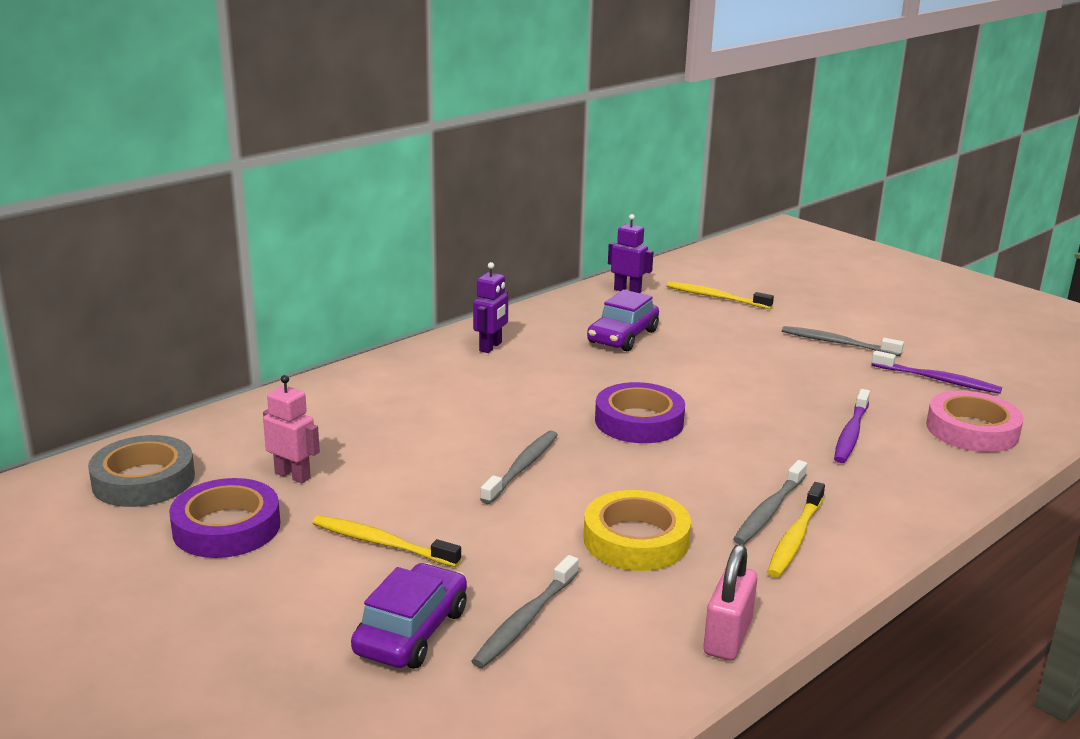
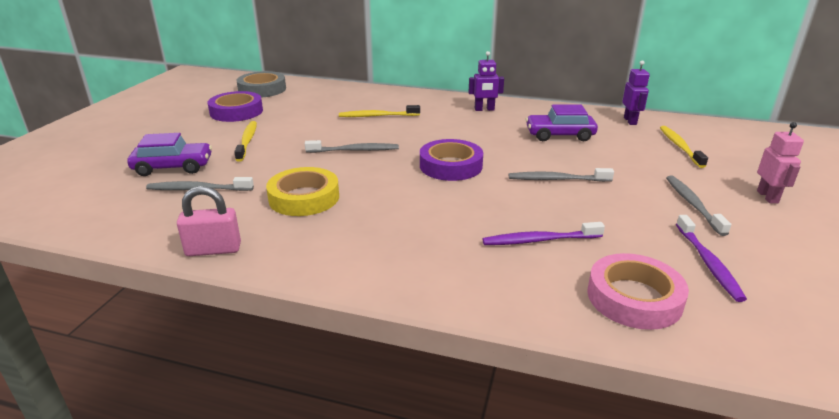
camera: 60 degrees right, 5 degrees up
pink robot [263,375,320,483] -> pink robot moved to [757,122,804,203]
grey toothbrush [733,460,807,545] -> grey toothbrush moved to [509,168,614,182]
yellow toothbrush [767,482,825,578] -> yellow toothbrush moved to [339,105,420,117]

